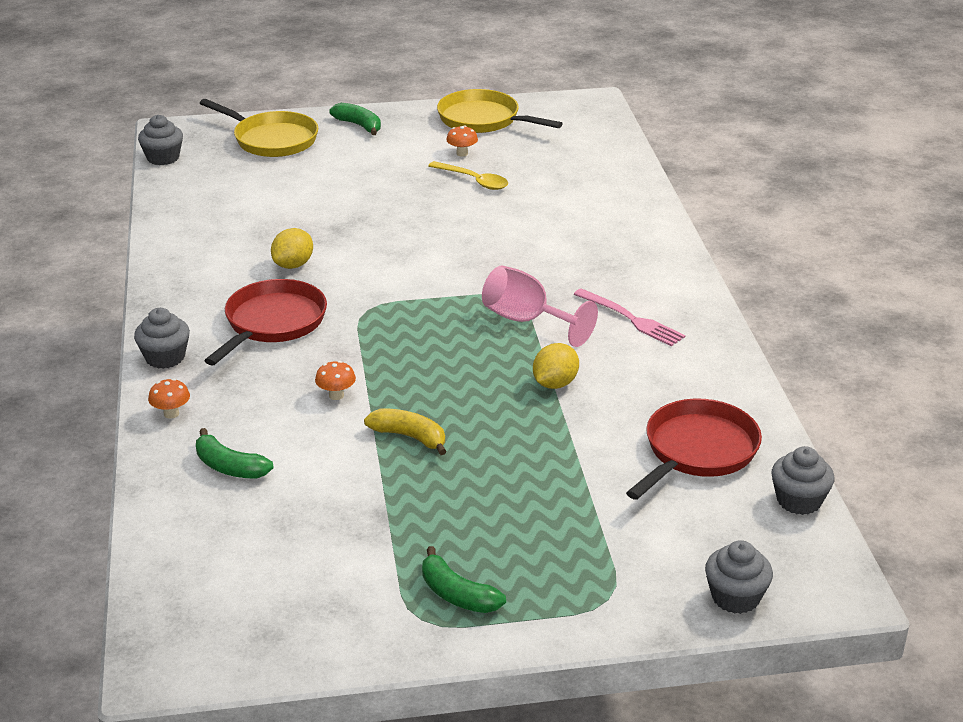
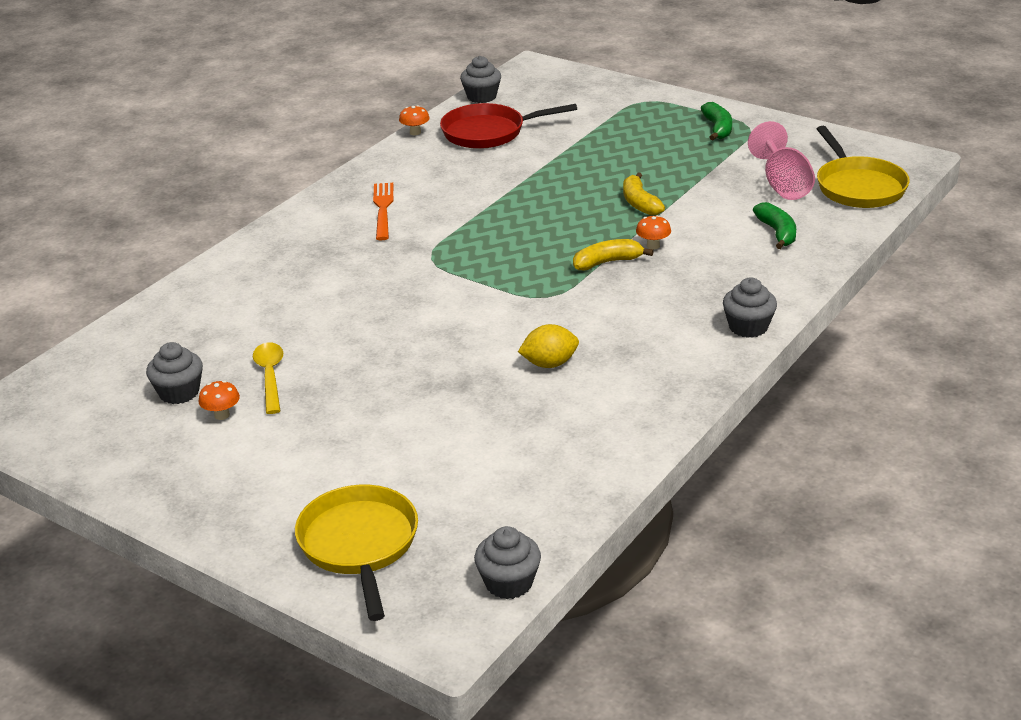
camera: 135 degrees left, 0 degrees up
orange mushroom [148,378,190,419] -> orange mushroom moved to [399,105,430,135]
red pan [204,279,327,366] -> none
green banana [329,103,381,135] -> none
yellow pan [437,89,563,133] -> yellow pan moved to [817,126,910,208]
pink goblet [482,266,598,347] -> pink goblet moved to [748,121,815,200]
yellow lemon [533,343,579,389] -> none
pink fork [574,288,685,346] -> orange fork [373,183,393,240]
grey cupcake [705,540,773,614] -> grey cupcake moved to [146,342,203,404]
none -> yellow banana [573,239,654,270]

